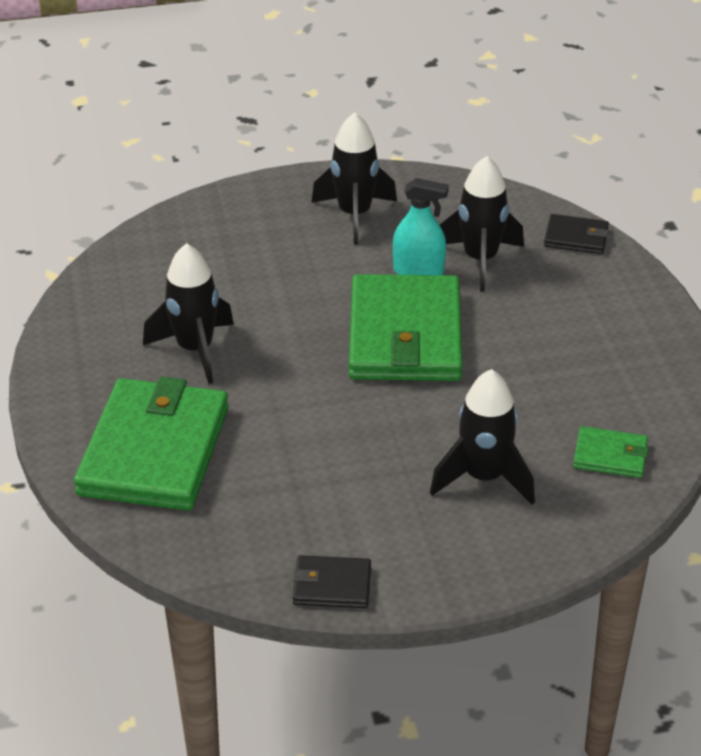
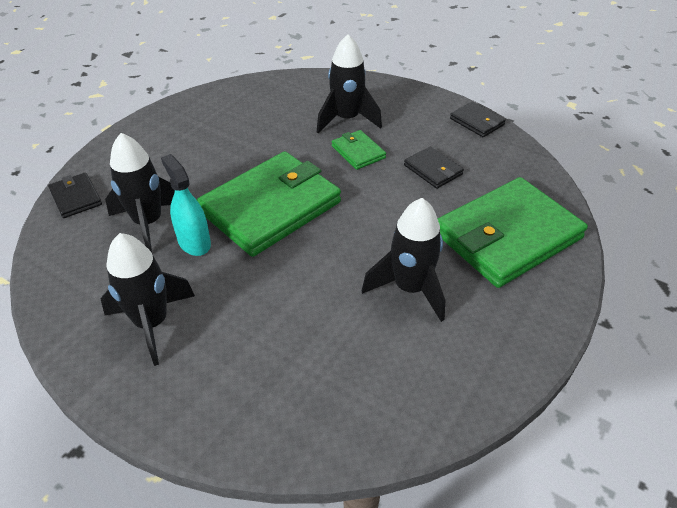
camera: 135 degrees left, 5 degrees up
green wallet [573,426,648,478] -> green wallet moved to [332,130,386,170]
none -> black wallet [404,146,464,189]

